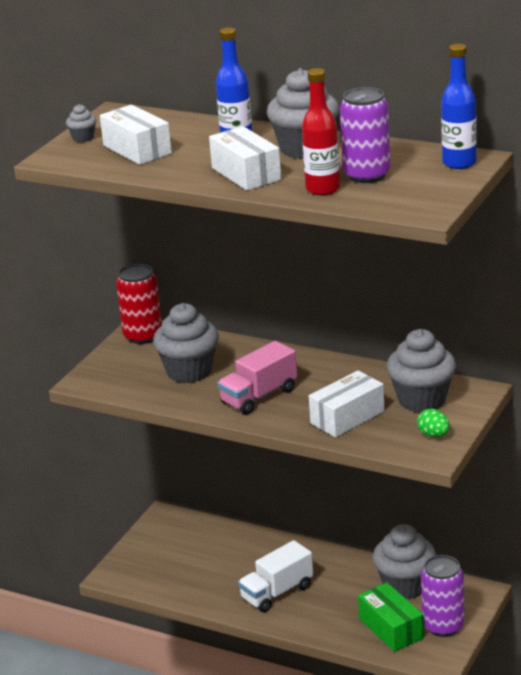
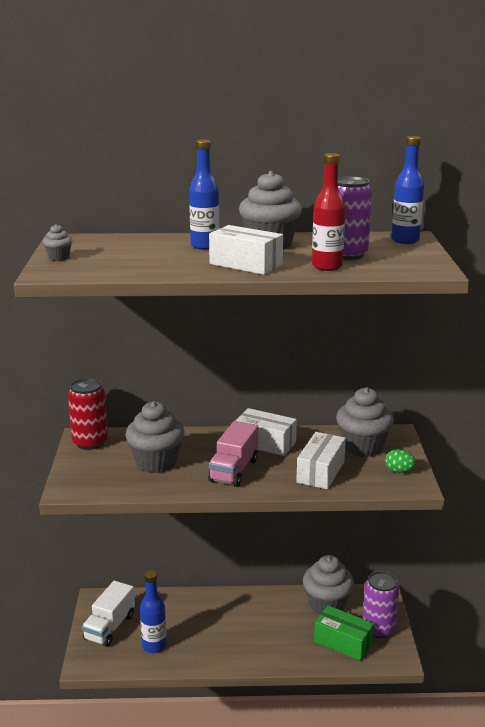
camera: 30 degrees left, 5 degrees down
white box [100,104,172,165] -> white box moved to [235,408,297,456]
white truck [238,540,313,612] -> white truck moved to [82,581,135,647]
none -> blue bottle [140,570,167,653]

